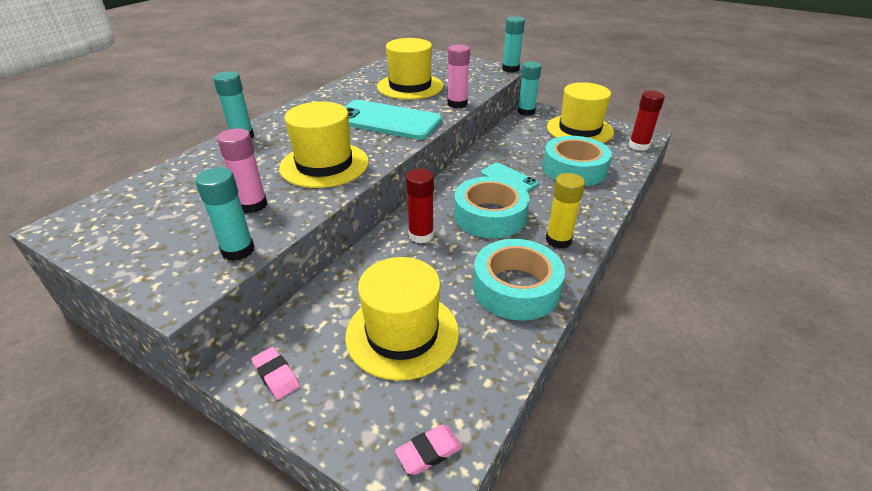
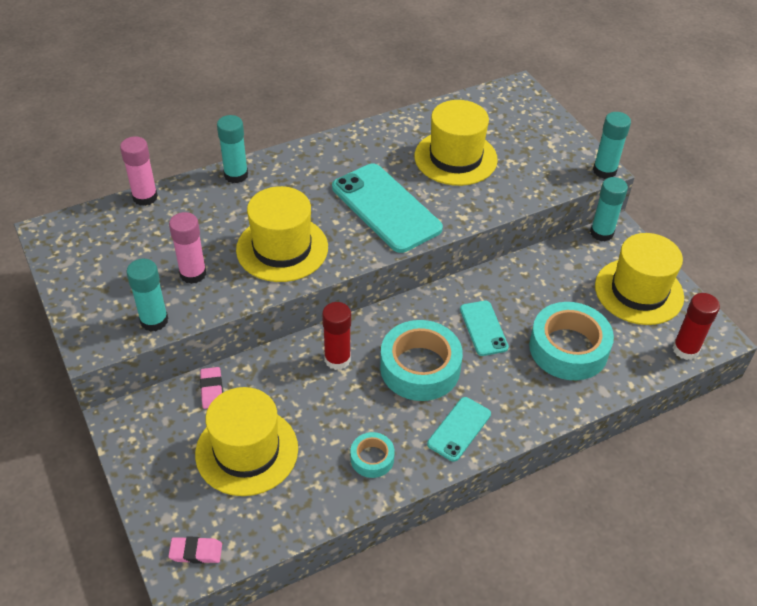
camera: 30 degrees right, 10 degrees up
pink eraser [251,347,300,400] -> pink eraser moved to [200,367,223,409]
pink glue stick [448,44,470,108] -> pink glue stick moved to [120,136,158,206]
turquoise tape [473,239,565,321] -> turquoise tape [350,432,395,478], size x0.50
yellow glue stick [546,173,585,249] -> turquoise phone [427,397,491,462]

